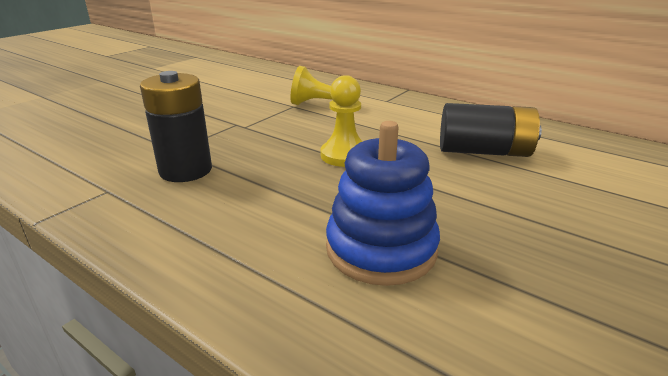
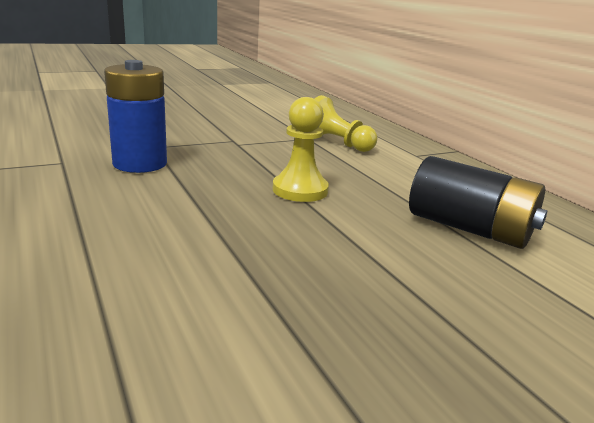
camera: 25 degrees right, 5 degrees down
black battery [140,71,212,182] -> blue battery [104,60,167,173]
blue stacking toy [326,121,440,286] -> none

